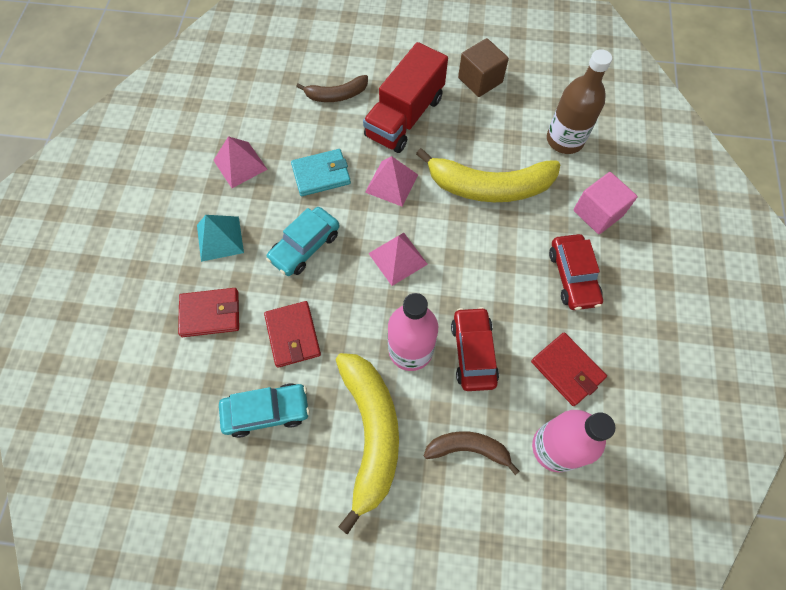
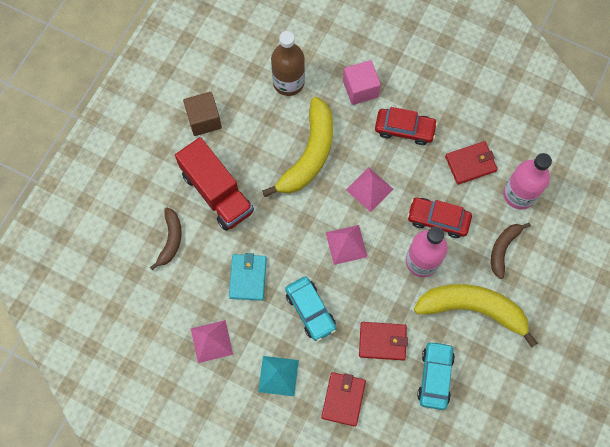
camera: 70 degrees left, 5 degrees up
pink pyramid [365,156,418,207] -> pink pyramid moved to [346,167,393,212]

